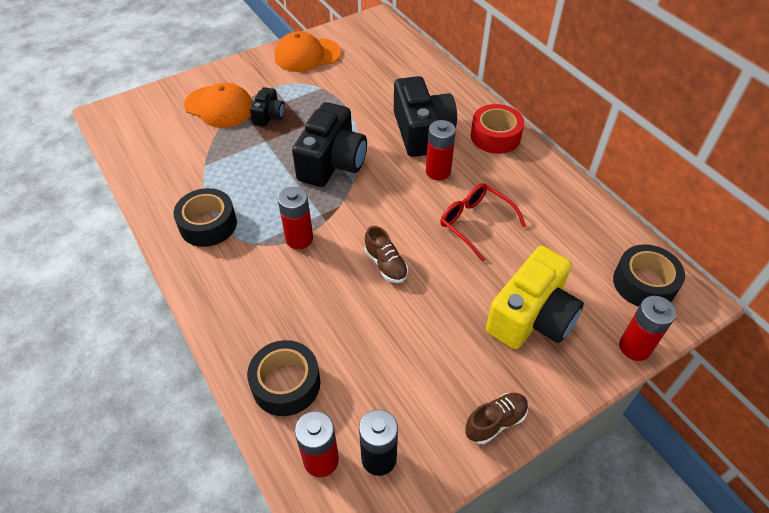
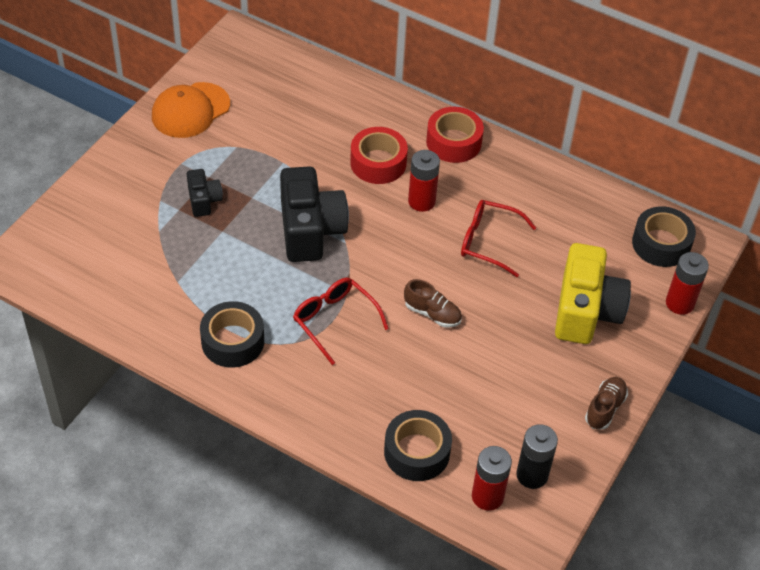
camera: 30 degrees left, 0 degrees up
orange cap [184,83,253,128] -> none
red battery [278,187,313,249] -> red glasses [293,278,389,365]
black camera [394,76,457,157] -> red tape [350,127,408,184]

